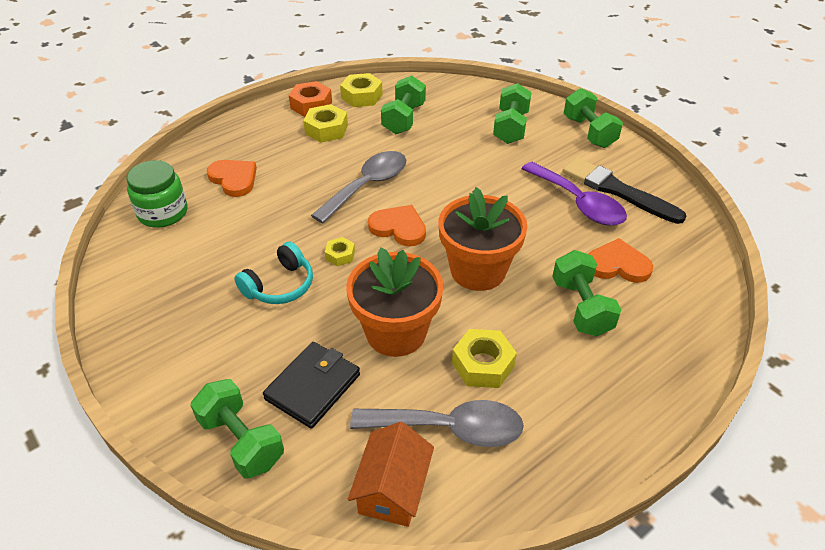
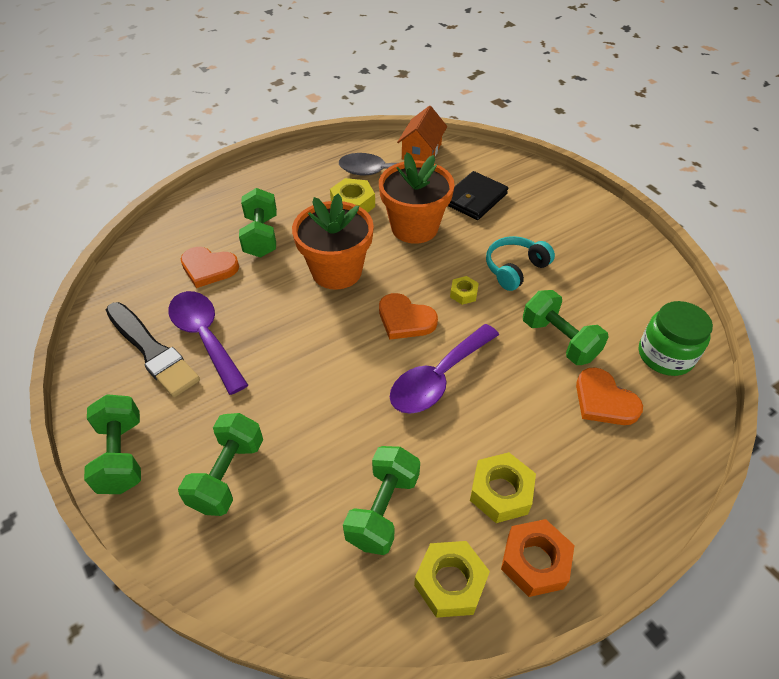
camera: 175 degrees left, 5 degrees up
green dumbbell [190,379,284,478] -> green dumbbell moved to [523,290,609,365]
grey spoon [311,151,406,223] -> purple spoon [390,324,499,414]

